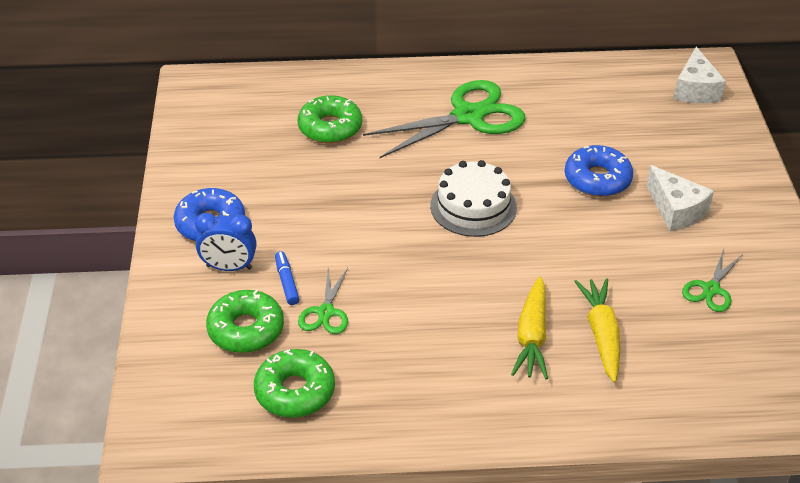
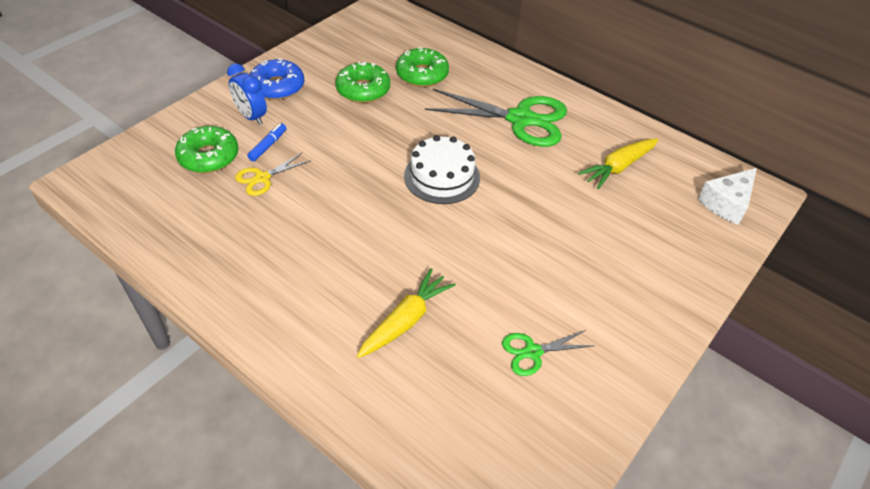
camera: 40 degrees right, 5 degrees up
green donut [254,349,335,418] -> green donut moved to [336,61,390,103]
green scissors [298,267,348,334] -> yellow scissors [235,152,311,196]
yellow carrot [511,276,548,379] -> yellow carrot moved to [578,138,659,189]
blue donut [565,145,633,197] -> none
white cheese [647,165,714,231] -> none

